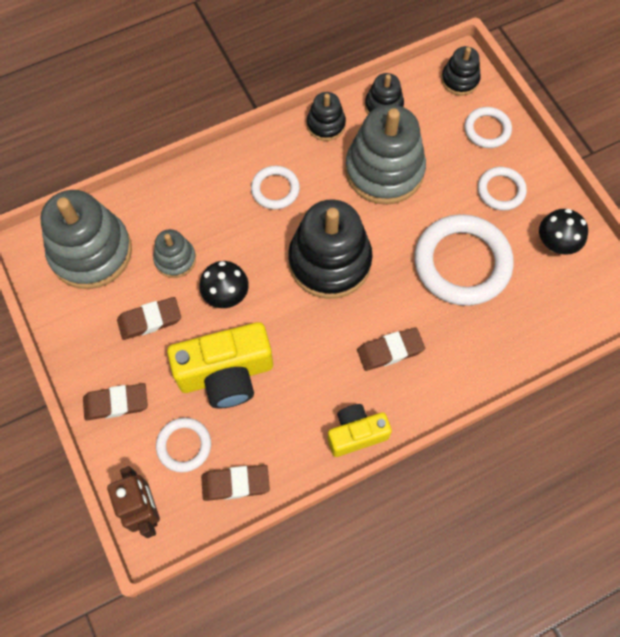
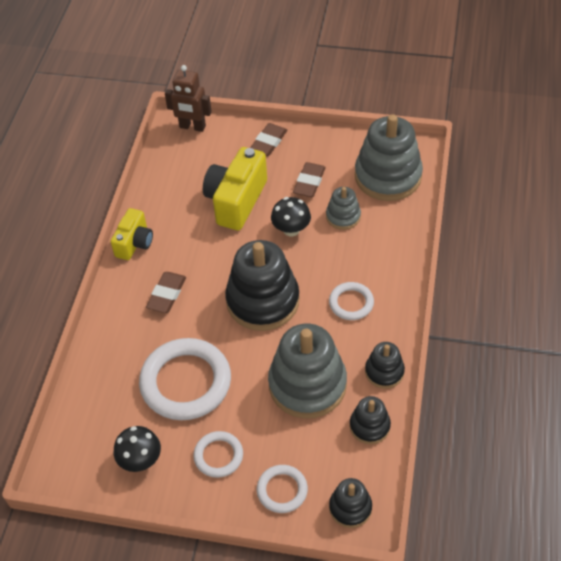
camera: 130 degrees right, 15 degrees down
white ring [156,418,211,472] -> none
brown eraser [201,465,270,501] -> none

